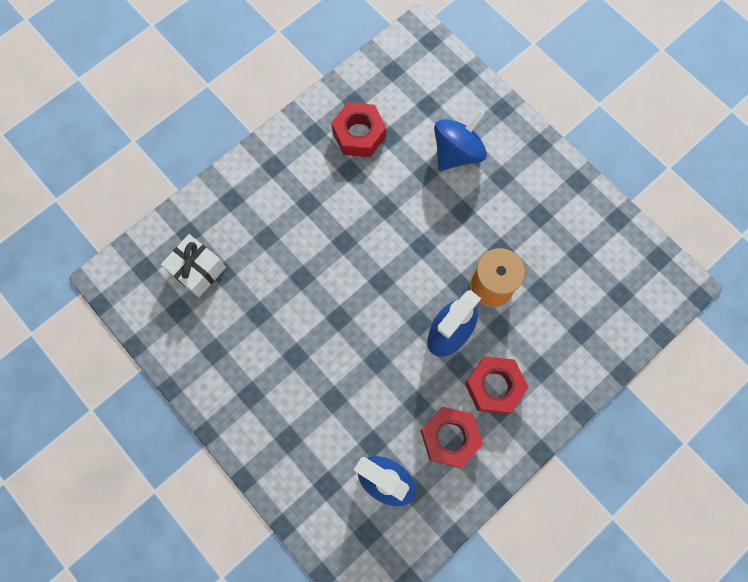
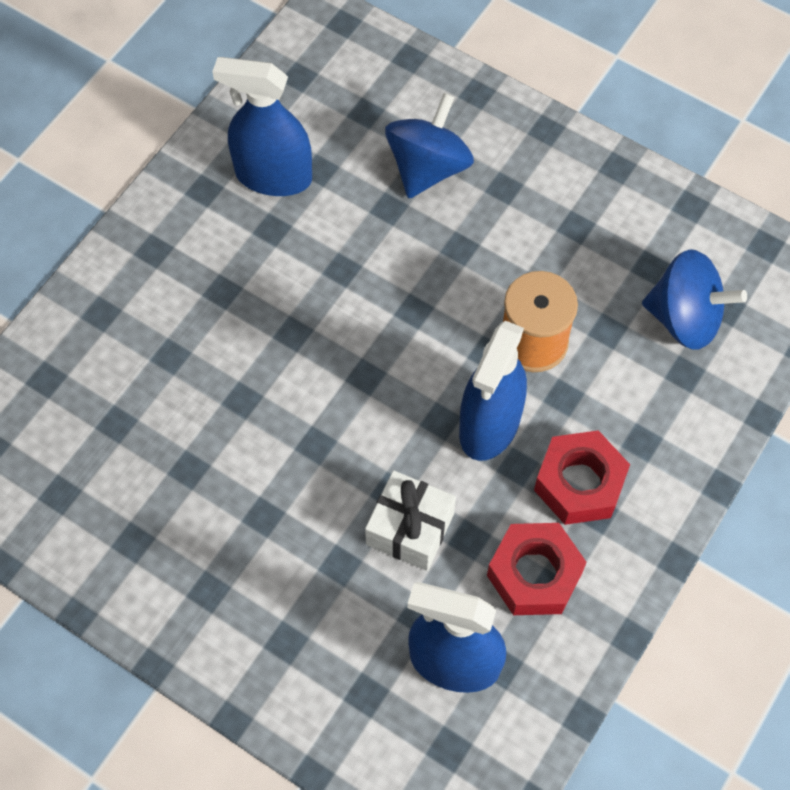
camera: 15 degrees left, 10 degrees down
white gift [161,234,226,297] -> white gift moved to [365,470,456,571]
red nut [331,102,386,157] -> blue spray bottle [212,57,312,196]
none -> blue spinning top [642,249,747,350]

